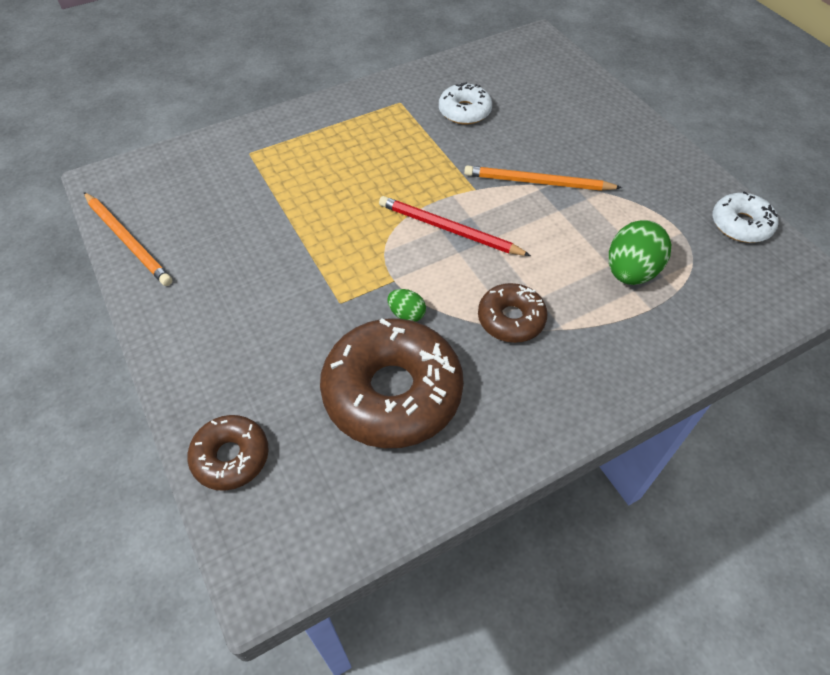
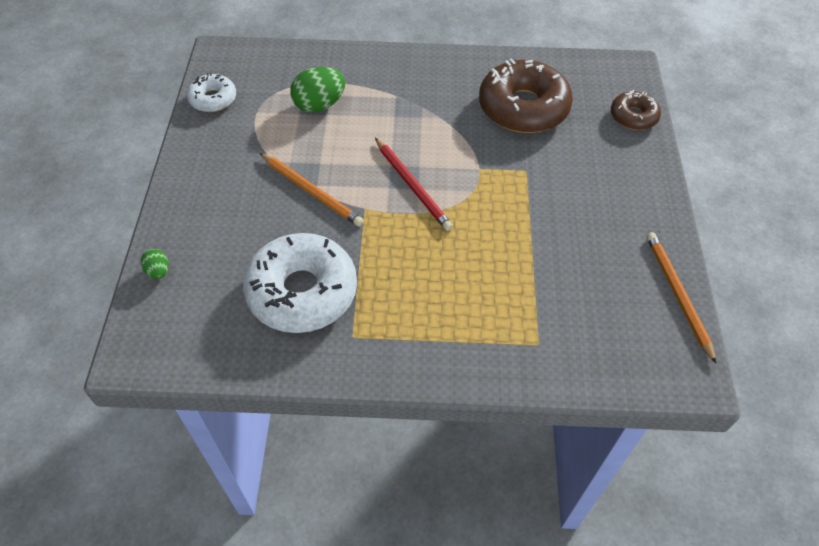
camera: 150 degrees left, 0 degrees up
green egg [388,289,426,322] -> green egg moved to [141,249,169,279]
white donut [439,82,492,124] -> white donut [243,233,357,333], size x1.89
brown donut [478,283,547,343] -> none

